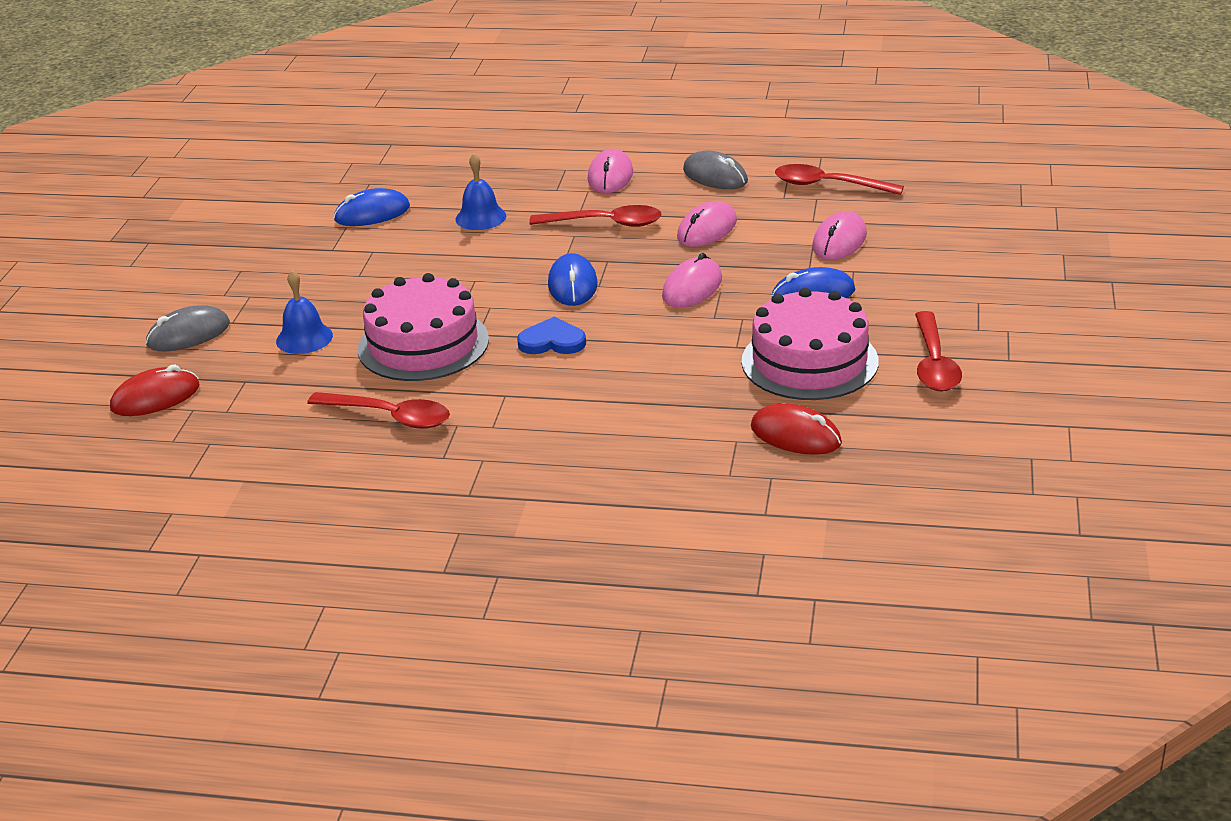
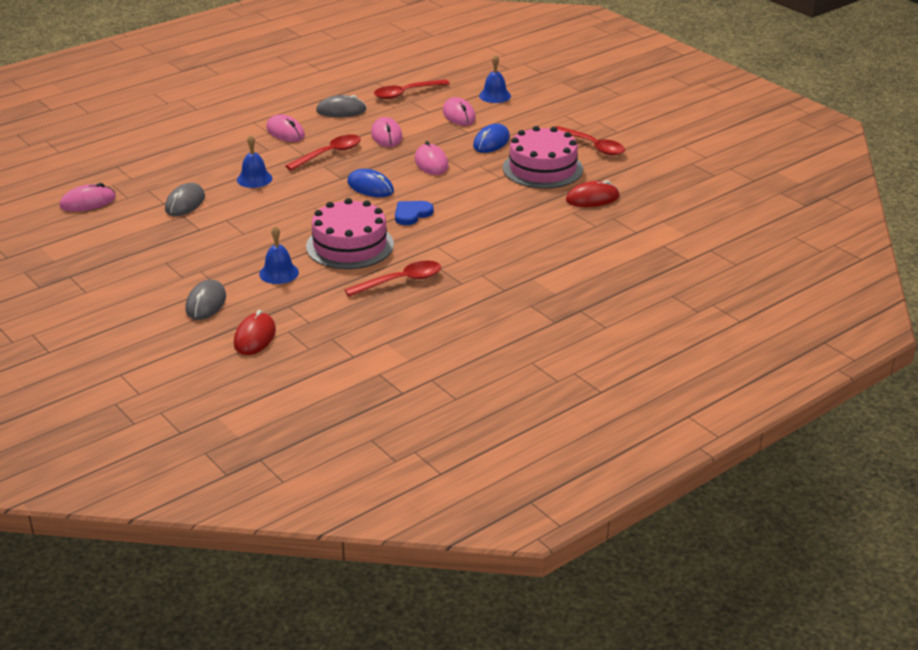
camera: 50 degrees left, 0 degrees up
blue mouse [334,188,410,226] -> grey mouse [165,183,205,216]
none -> pink mouse [60,183,116,212]
none -> blue bell [479,55,511,103]

